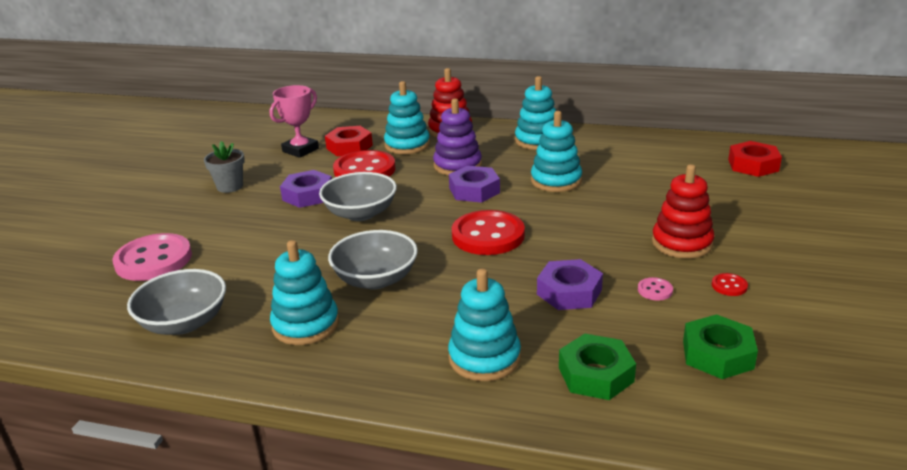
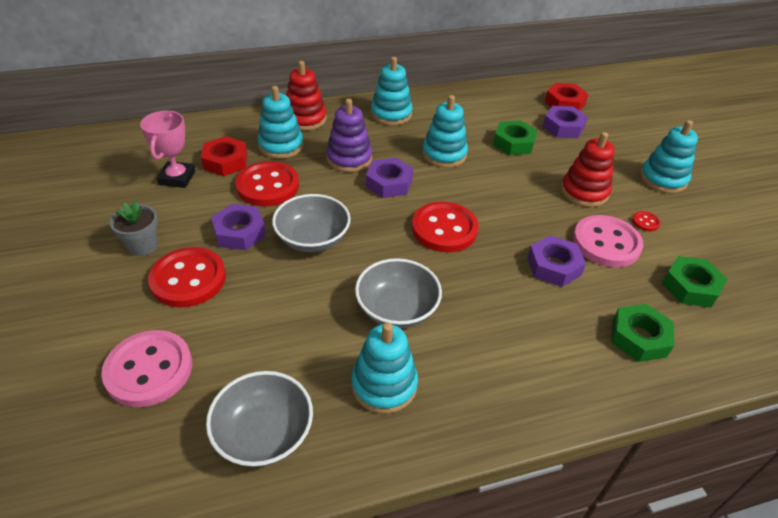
camera: 35 degrees left, 15 degrees up
turquoise stacking toy [448,269,521,381] -> turquoise stacking toy moved to [640,120,698,193]
pink button [638,277,673,301] -> pink button [573,215,643,267], size x2.41
none -> red button [148,247,226,307]
none -> green nut [493,120,538,155]
none -> purple nut [543,106,588,138]

